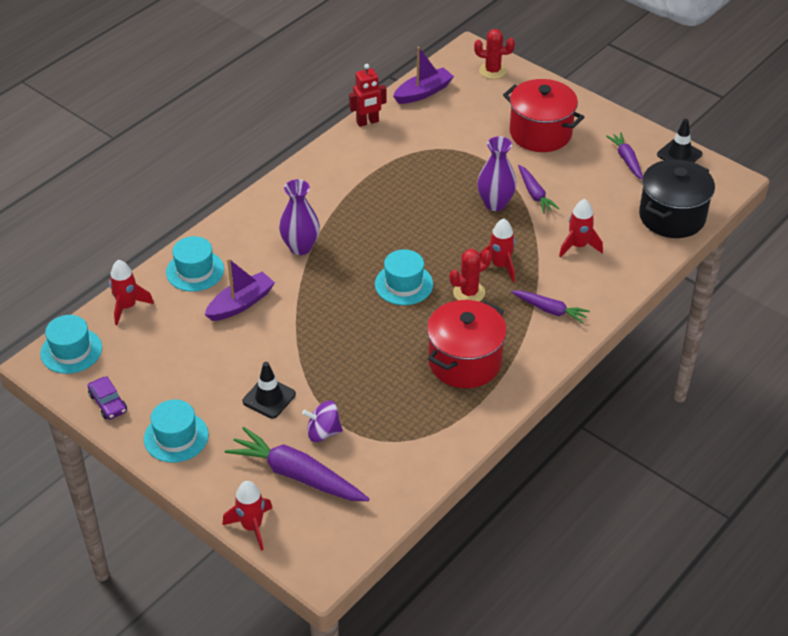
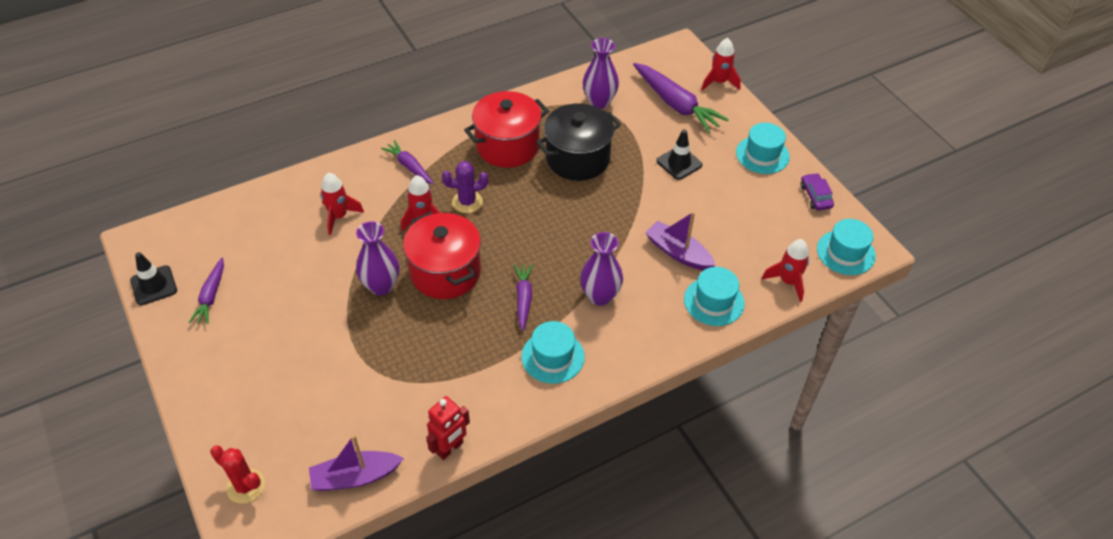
camera: 160 degrees left, 5 degrees up
purple boat [205,258,275,321] -> purple boat turned 60 degrees clockwise [645,212,716,270]
purple spinning top [302,401,343,442] -> none
red robot [349,64,386,127] -> red robot turned 135 degrees clockwise [426,396,470,460]
turquoise hat [375,249,433,305] -> turquoise hat moved to [521,321,585,384]
red cactus [450,249,492,301] -> purple cactus [442,161,488,213]
red pot [503,79,584,152] -> red pot moved to [403,212,481,299]
purple carrot [518,165,559,214] -> purple carrot moved to [514,264,533,331]
black pot [639,159,715,238] -> black pot moved to [536,103,621,181]
none -> purple vase [583,38,619,109]

